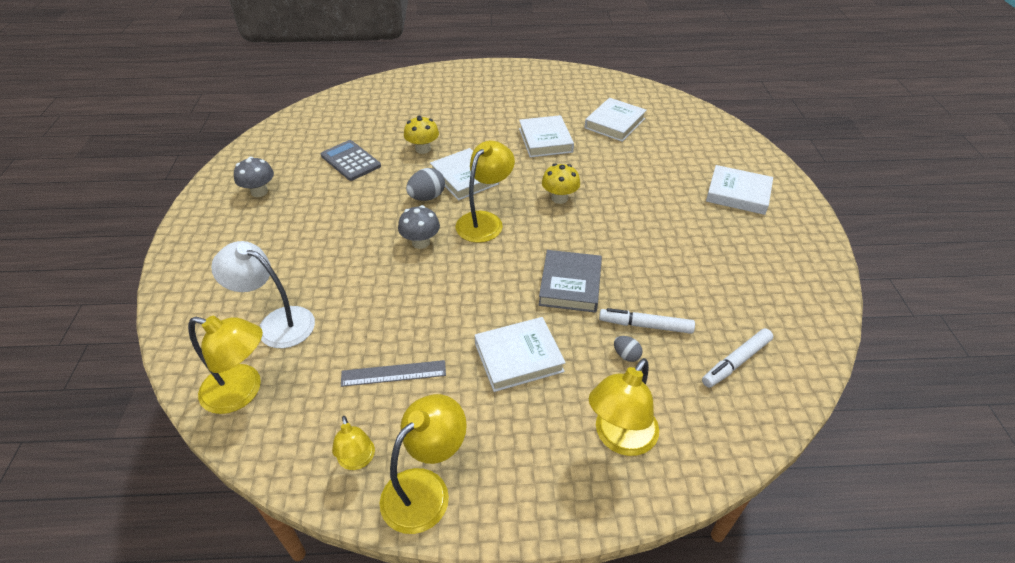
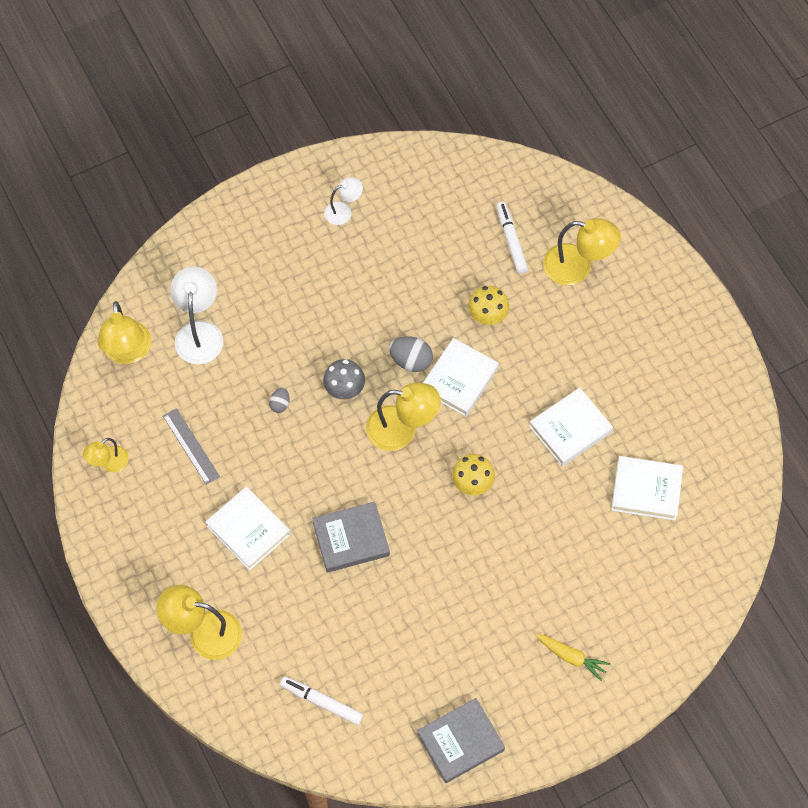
camera: 65 degrees right, 20 degrees up
grey mushroom [234,157,274,197] -> white lamp [324,177,363,225]
grey calculator [321,140,381,181] -> none
yellow lamp [380,394,467,534] -> yellow lamp moved to [543,218,621,285]
white marker [599,308,695,334] -> white marker moved to [496,201,528,274]
grey egg [614,336,643,362] -> grey egg moved to [269,388,290,413]
white book [706,165,773,215] -> yellow carrot [535,634,611,681]
none -> grey book [417,698,505,783]

